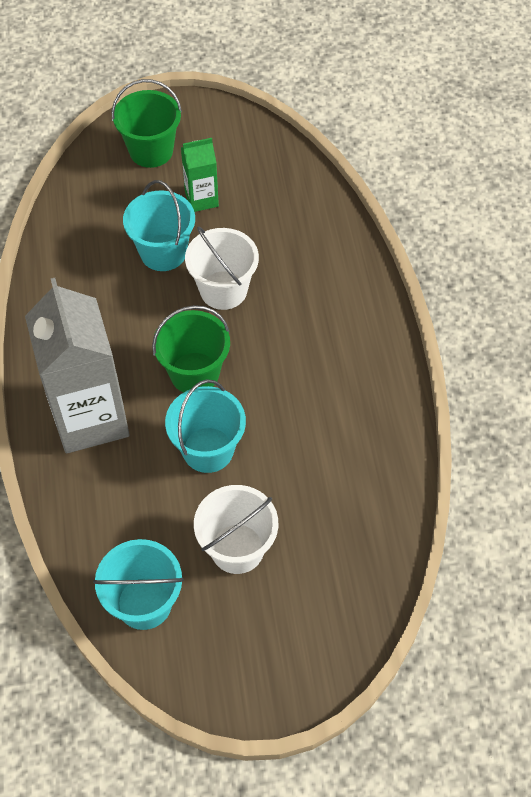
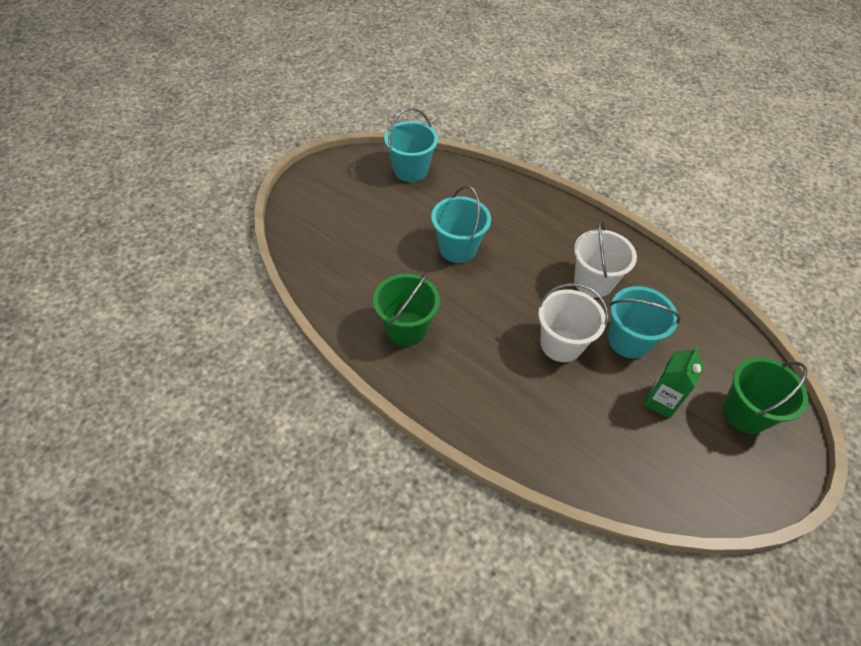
camera: 135 degrees right, 5 degrees down
grey carton [25,278,130,453] -> none
green bucket [152,305,230,393] -> green bucket moved to [373,272,440,346]
white bucket [194,485,278,574] -> white bucket moved to [574,220,637,298]

